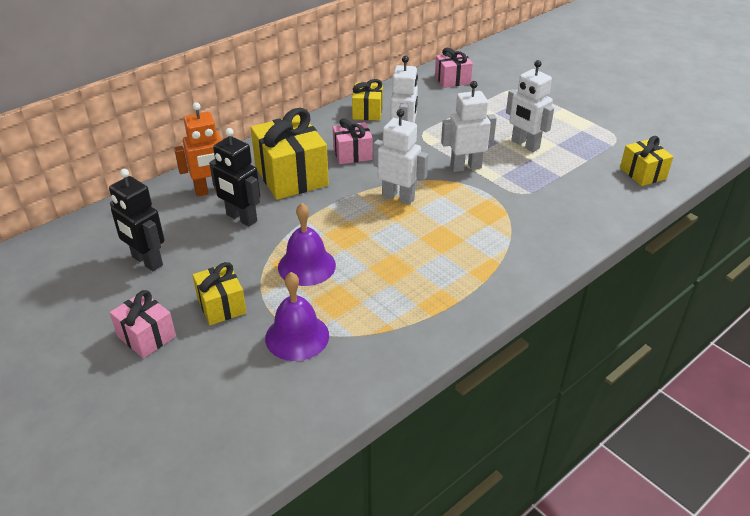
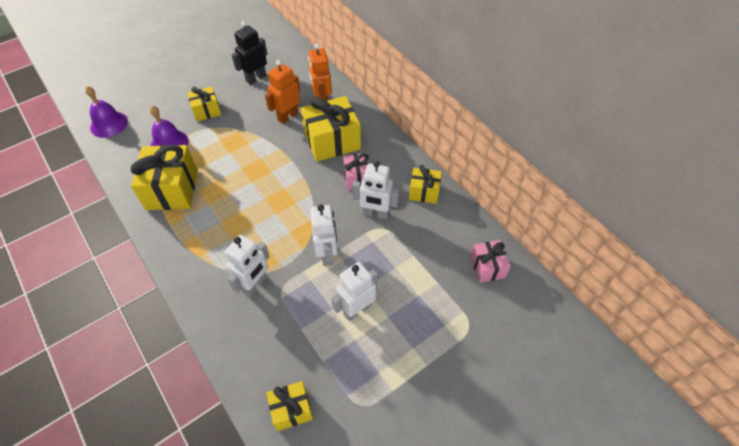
camera: 95 degrees right, 15 degrees up
pink gift [110,290,176,358] -> none
black robot [209,128,260,227] -> orange robot [265,60,300,124]
purple bell [278,203,336,286] -> purple bell moved to [85,86,128,138]
white robot [373,109,428,205] -> white robot moved to [225,235,270,297]
none -> yellow gift [130,145,197,210]

